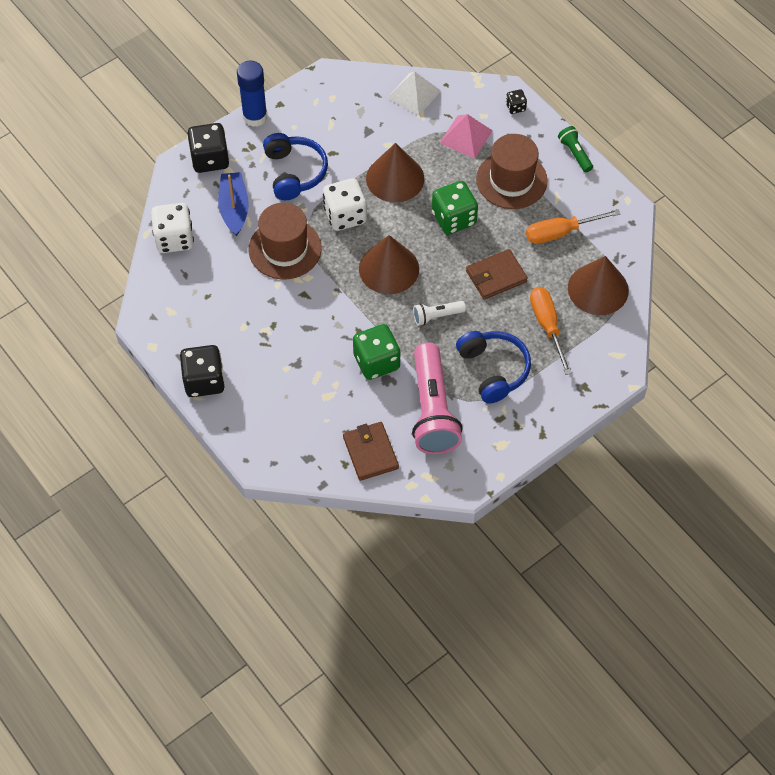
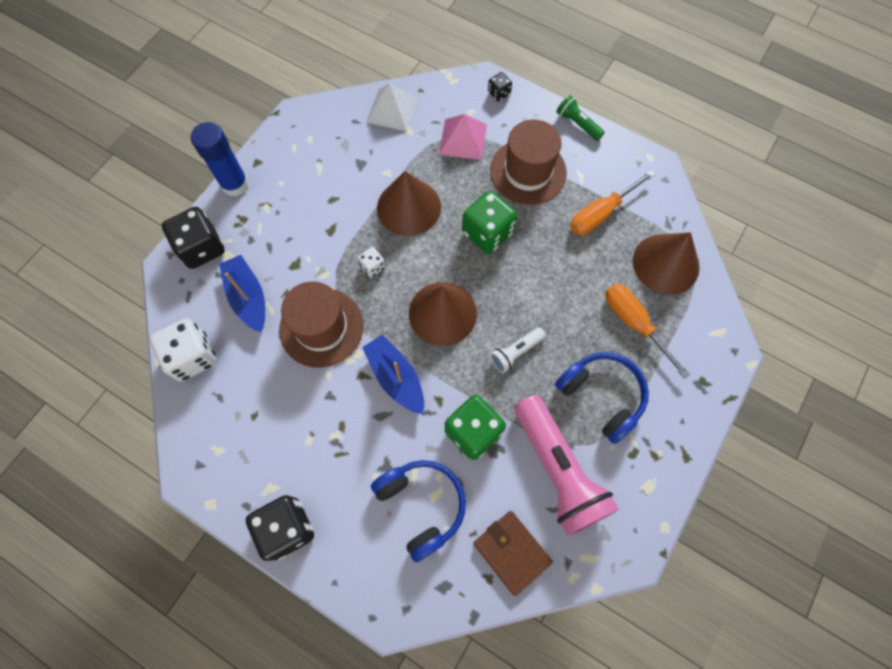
camera: 20 degrees left, 10 degrees up
blue headphones [263,133,328,200] -> blue headphones moved to [371,460,466,563]
white dice [323,178,367,231] -> white dice [358,247,385,277], size x0.49
brown wallet [466,249,528,300] -> none
none -> blue boat [362,334,424,414]

